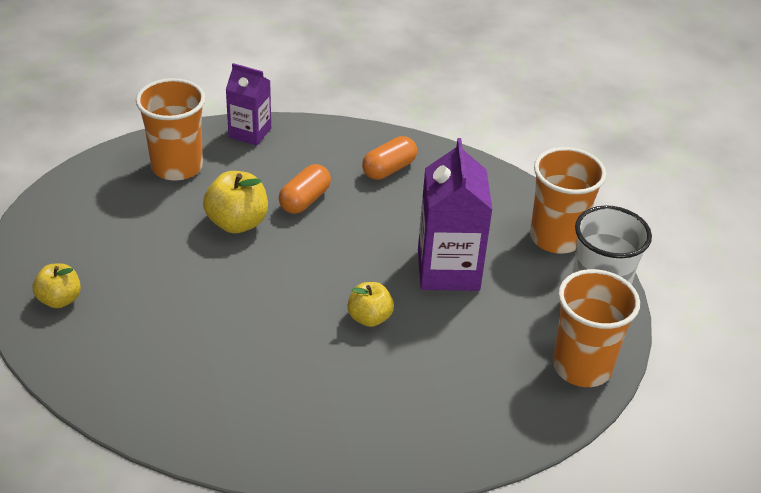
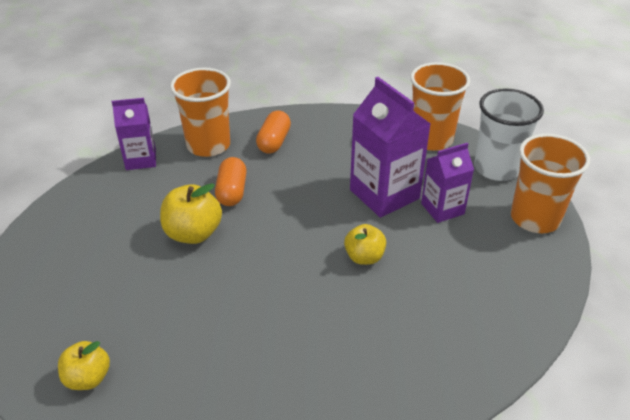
camera: 30 degrees left, 0 degrees up
orange cup [136,78,205,181] -> orange cup moved to [170,68,231,157]
none -> purple carton [421,143,474,223]

